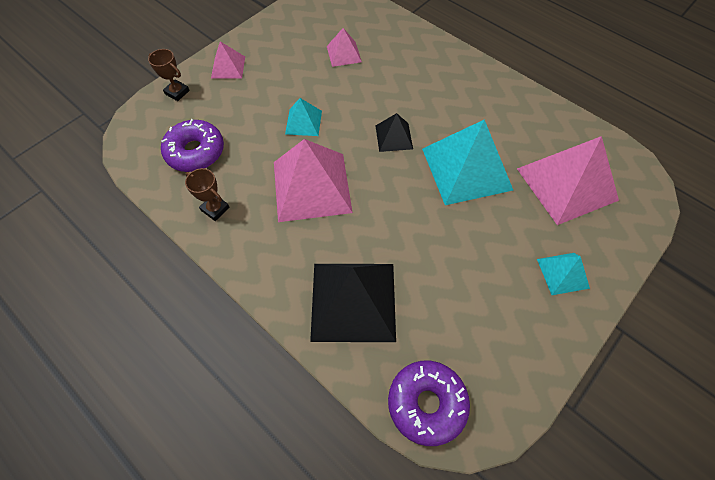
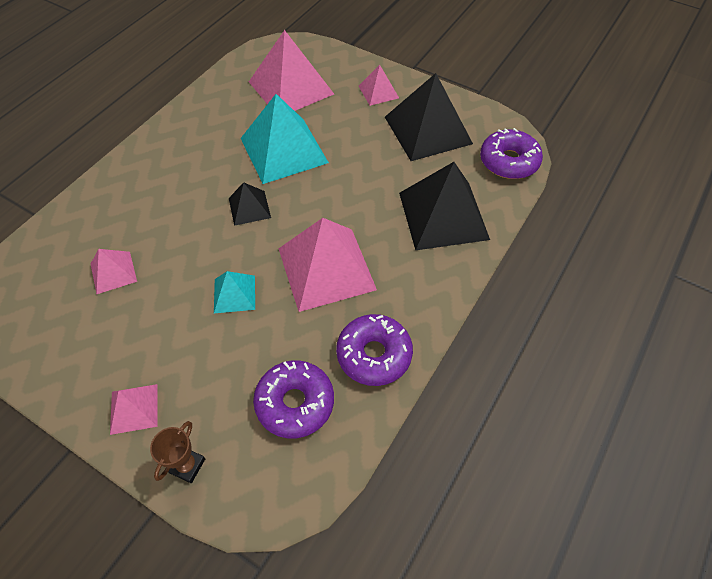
camera: 100 degrees left, 5 degrees down
brown trophy [185,168,230,221] -> purple donut [336,314,413,386]
turquoise pyramid [537,253,590,295] -> pink pyramid [359,65,399,106]
none -> black pyramid [385,73,473,161]

